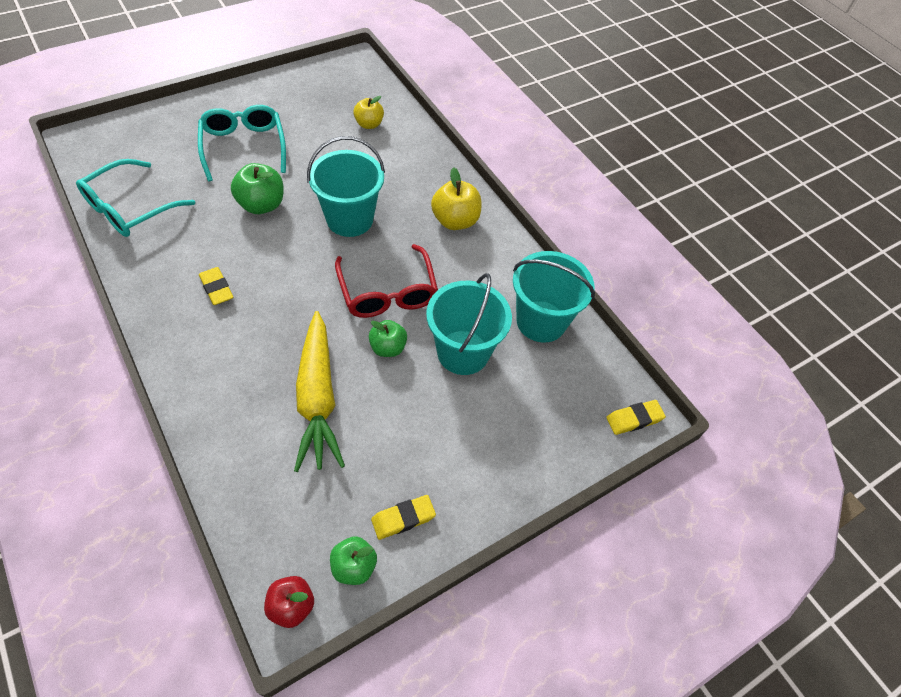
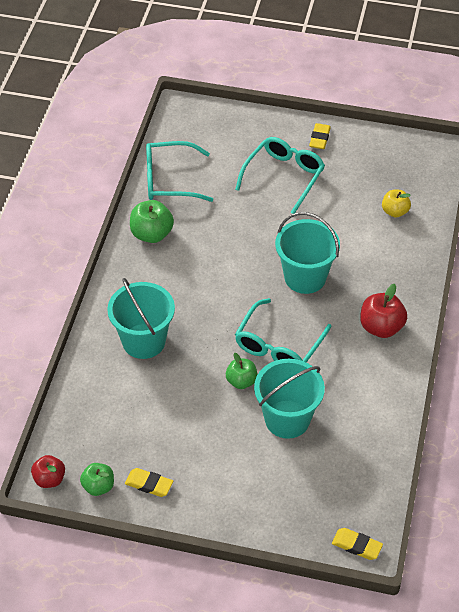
camera: 50 degrees right, 5 degrees down
yellow eraser [199,267,234,305] -> yellow eraser moved to [309,123,331,149]
green apple [231,163,283,214] -> green apple moved to [130,200,174,243]
yellow carrot [294,311,345,472] -> none
red glasses [335,244,438,318] -> turquoise glasses [235,298,332,363]
yellow apple [431,167,481,230] -> red apple [360,284,407,338]
turquoise bucket [513,251,595,343] -> turquoise bucket moved to [107,278,175,359]

